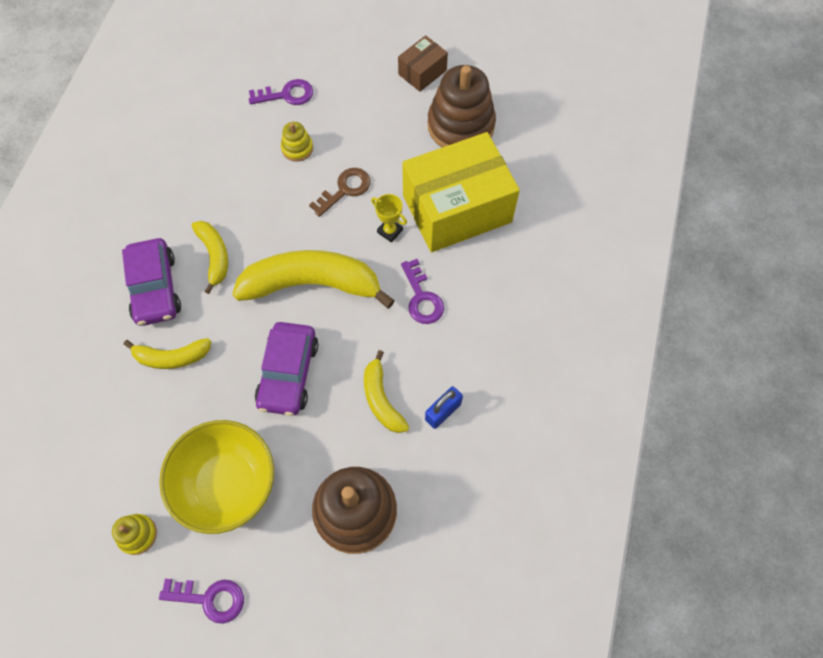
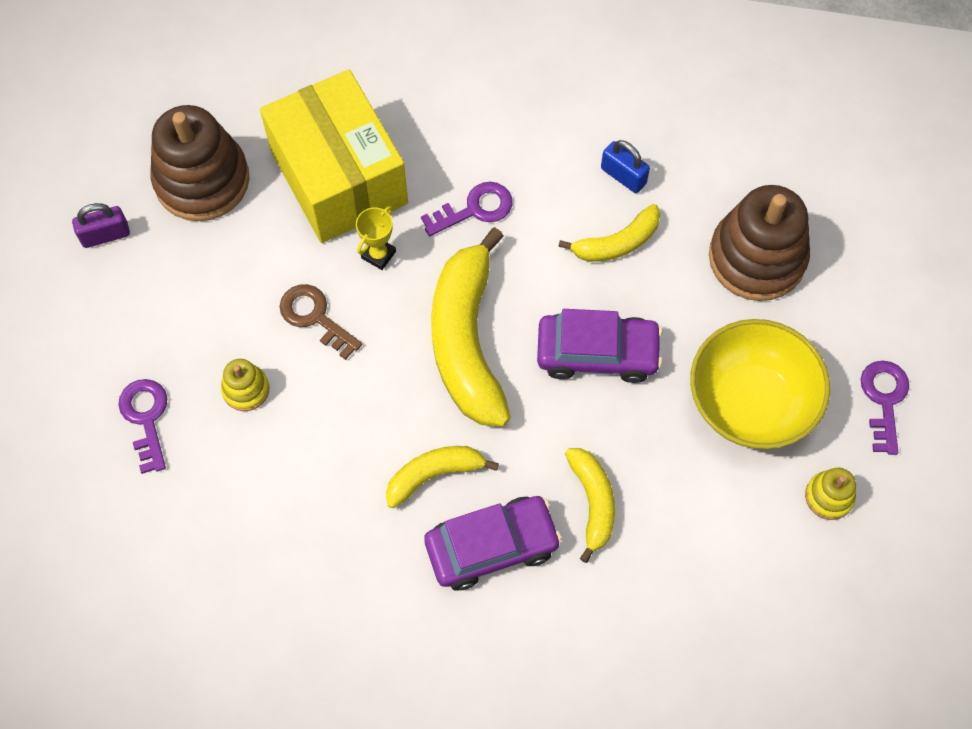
camera: 95 degrees left, 0 degrees up
brown box [398,35,448,92] -> purple padlock [72,203,130,248]

